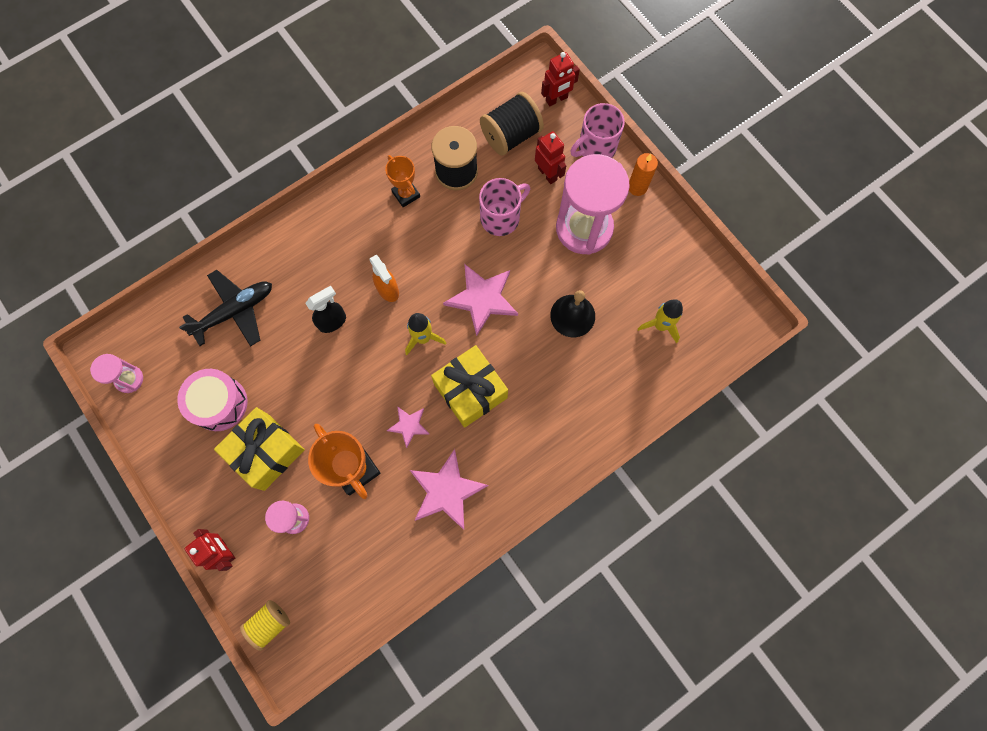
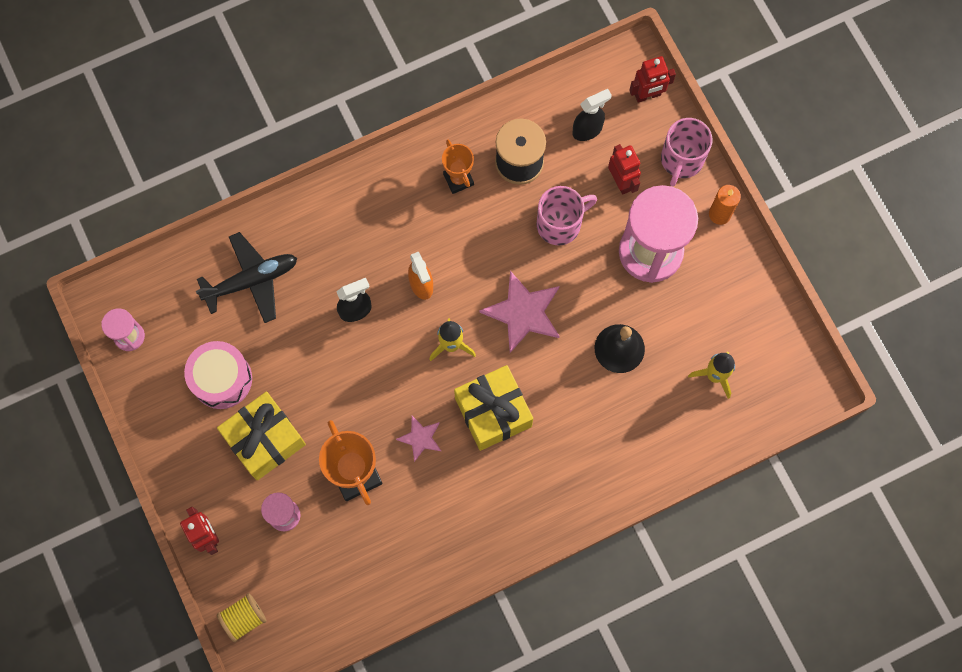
camera: 10 degrees right, 0 degrees up
pink star [410,449,489,530] -> none
black spool [480,92,544,156] -> black spray bottle [573,89,612,141]
pink mug [571,103,625,158] -> pink mug turned 45 degrees counterclockwise [661,118,712,186]

